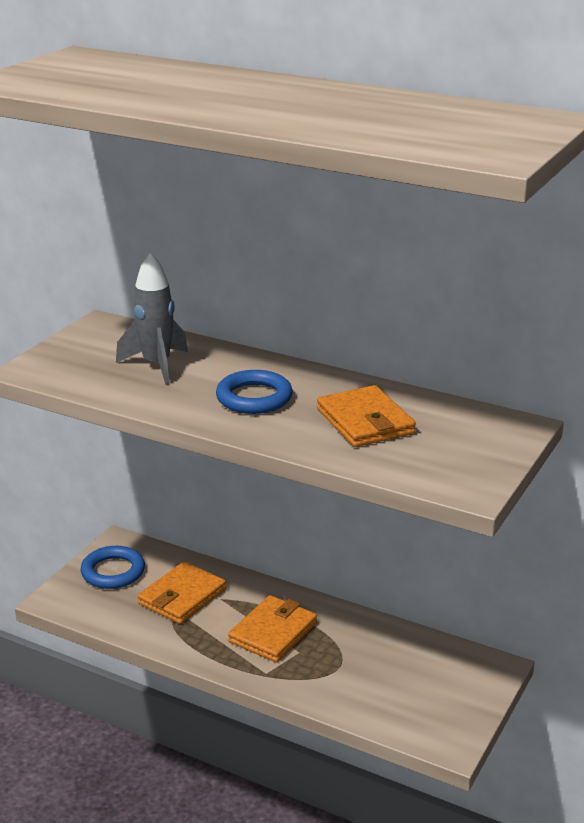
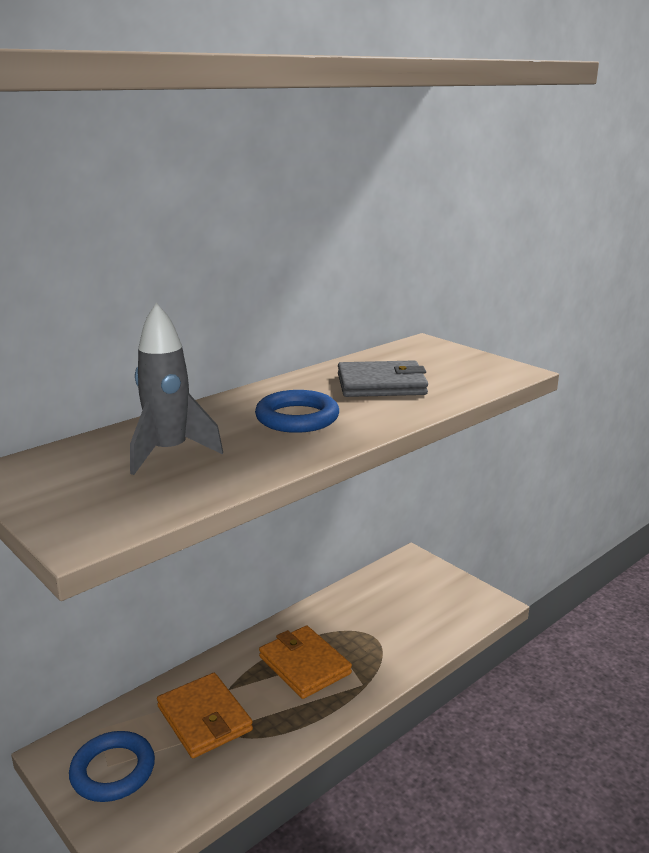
camera: 70 degrees left, 5 degrees down
orange wallet [317,385,416,447] -> grey wallet [338,361,428,397]

